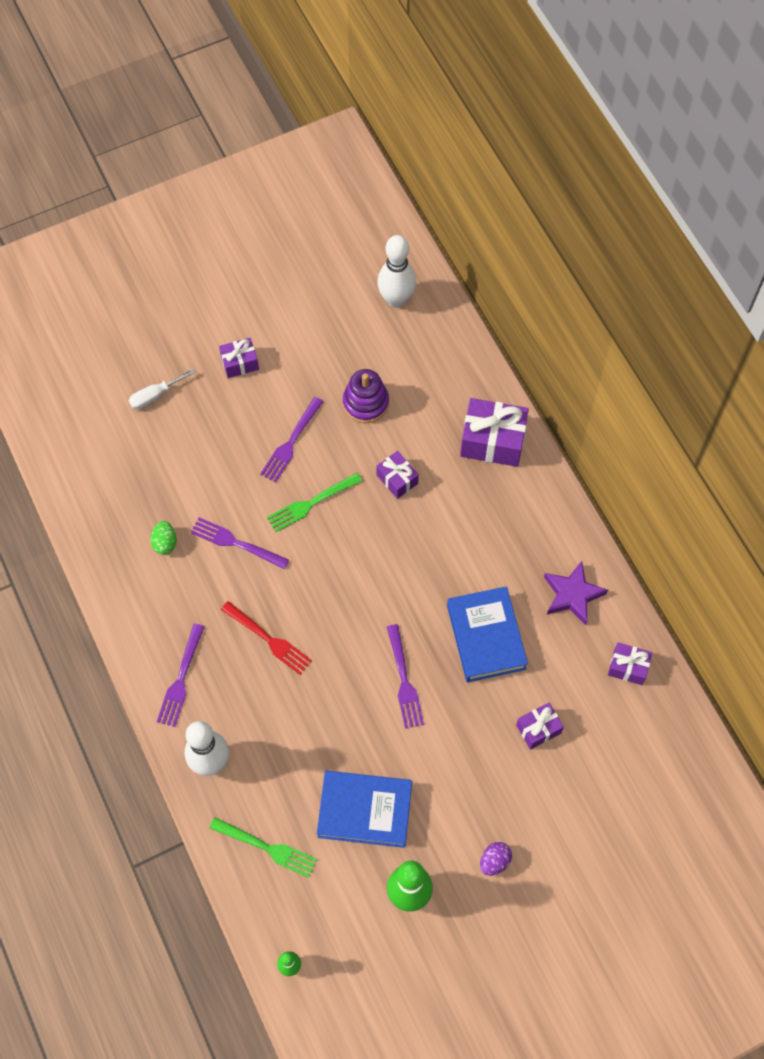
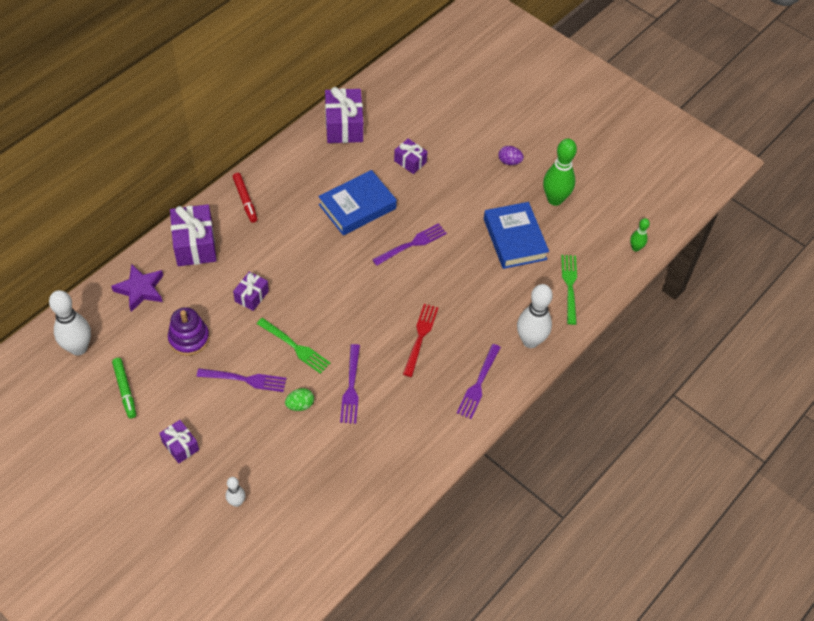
camera: 115 degrees left, 10 degrees down
white screwdriver [129,369,195,410] -> white bowling pin [226,477,245,507]
green egg [151,521,176,555] -> green egg moved to [285,388,314,411]
purple fork [157,623,205,727] -> purple fork turned 120 degrees clockwise [457,344,501,419]
purple star [544,561,608,625] -> purple star moved to [111,264,163,312]
purple gift [608,642,652,685] -> purple gift [325,87,363,143], size x1.76
none -> green marker [112,358,136,419]
none -> red marker [233,173,257,223]

